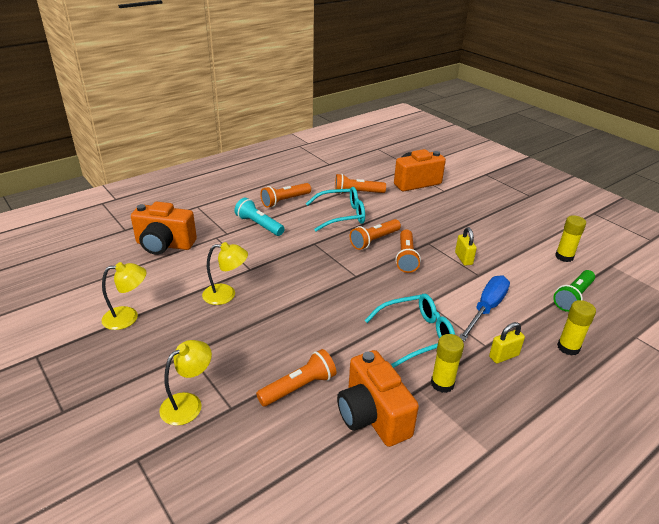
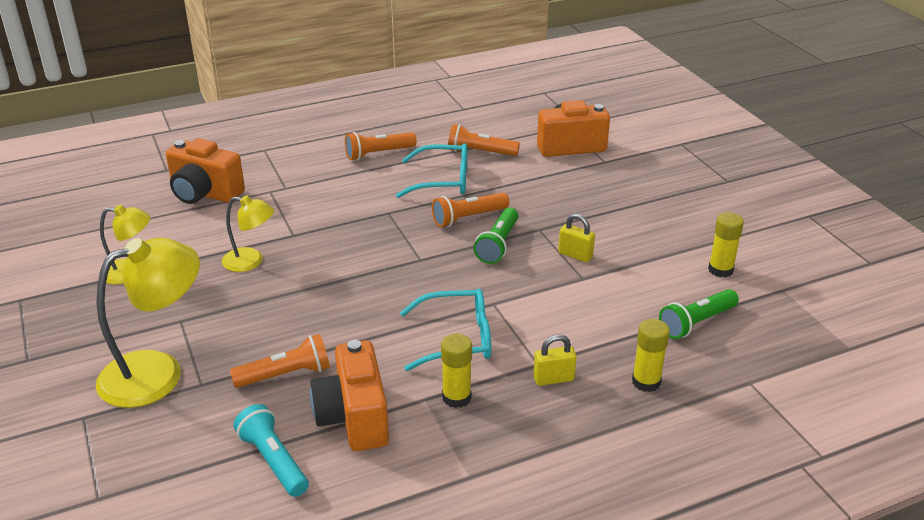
camera: 15 degrees right, 0 degrees up
yellow lamp [159,340,212,426] -> yellow lamp [96,238,200,408], size x1.75
turquoise flashlight [234,197,285,236] -> turquoise flashlight moved to [234,404,309,497]
orange flashlight [396,229,421,273] -> green flashlight [473,208,518,264]
yellow padlock [455,227,477,266] -> yellow padlock turned 60 degrees counterclockwise [558,214,595,262]
blue screwdriver [459,275,510,342] -> none

